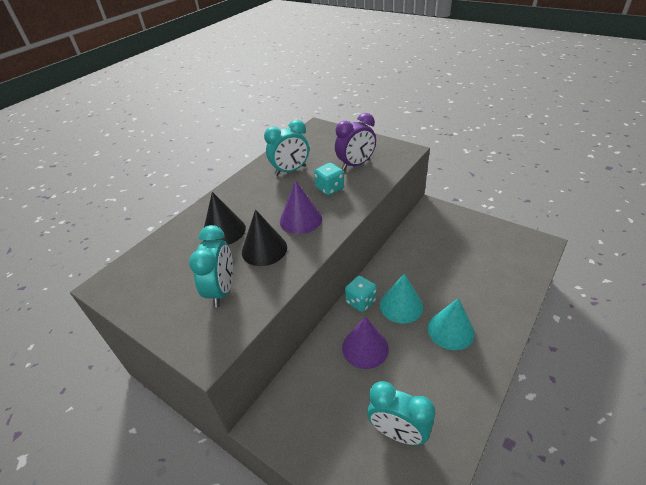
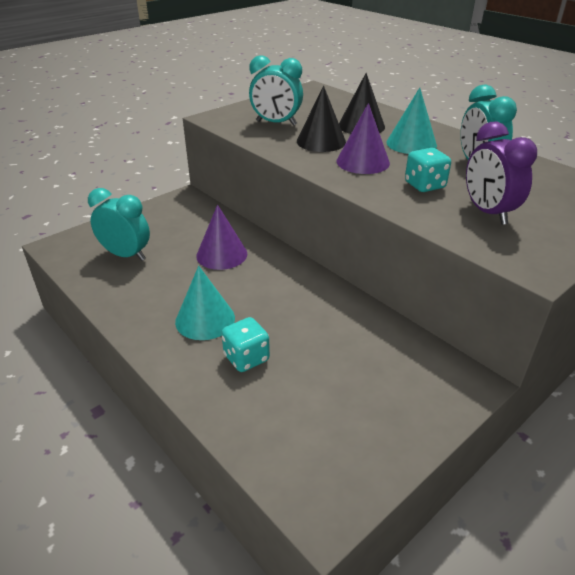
camera: 100 degrees right, 5 degrees down
turquoise dice [345,276,377,312] -> turquoise dice moved to [222,317,270,372]
turquoise clock [367,381,435,445] -> turquoise clock turned 75 degrees clockwise [88,188,150,261]
turquoise cone [380,273,423,324] -> turquoise cone moved to [386,88,437,154]

